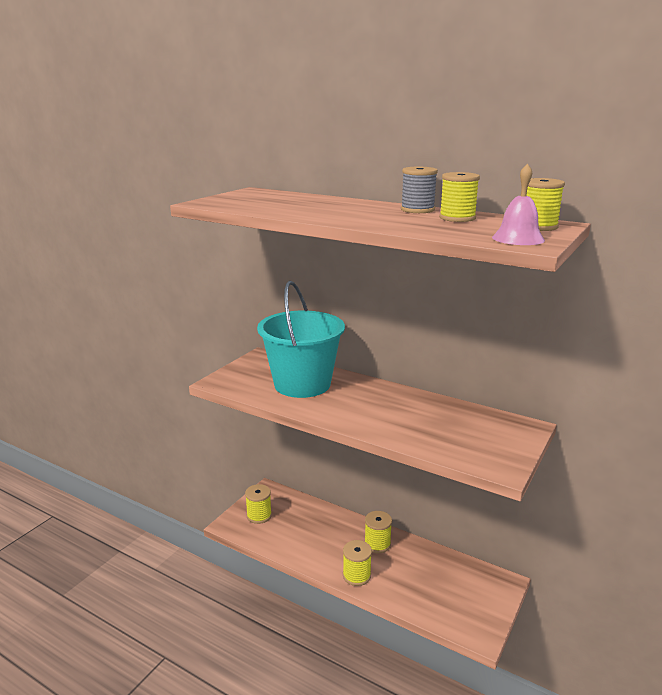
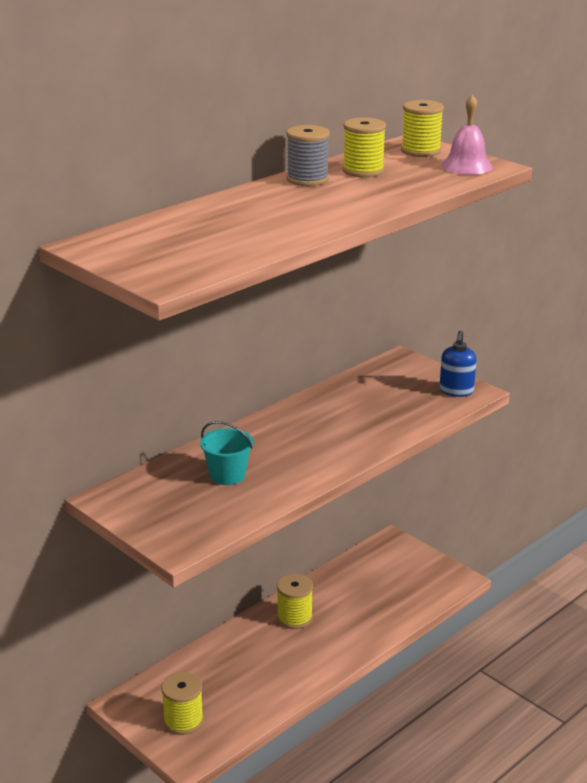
camera: 75 degrees left, 5 degrees up
turquoise bucket [257,281,345,398] -> turquoise bucket [200,421,253,485], size x0.43
yellow spool [343,540,372,586] -> none
none -> blue soap dispenser [440,331,476,397]

